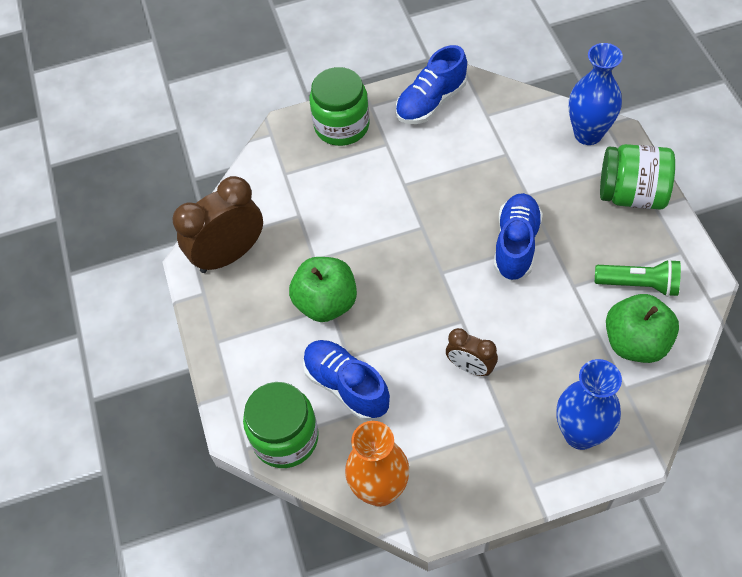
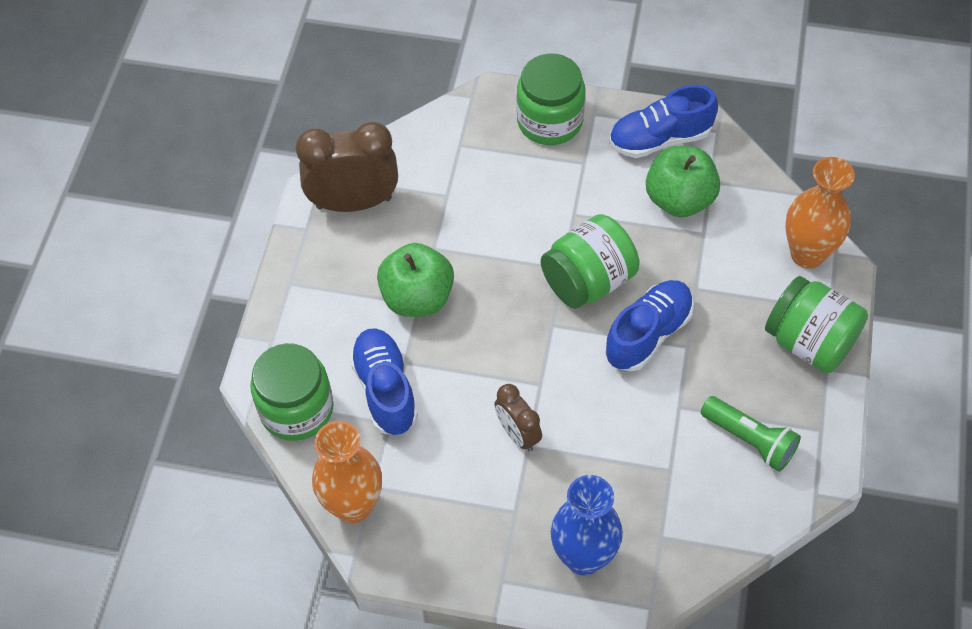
camera: 25 degrees right, 0 degrees up
blue vase [569,43,623,145] -> orange vase [785,157,855,268]
green apple [606,294,679,363] -> green apple moved to [646,146,720,217]
none -> green jar [541,214,639,309]

